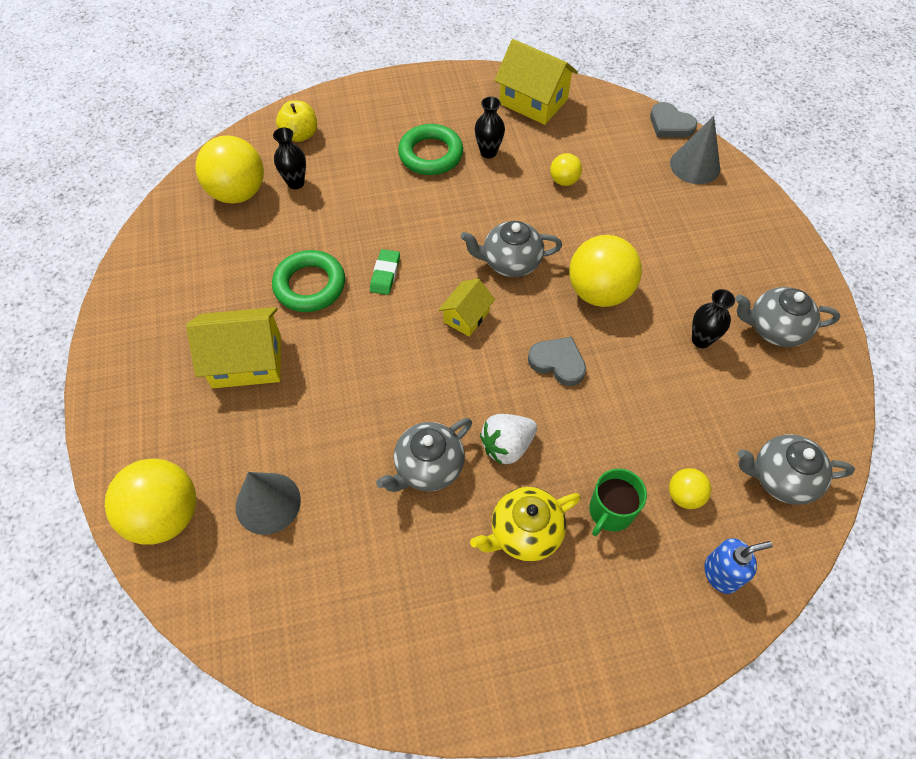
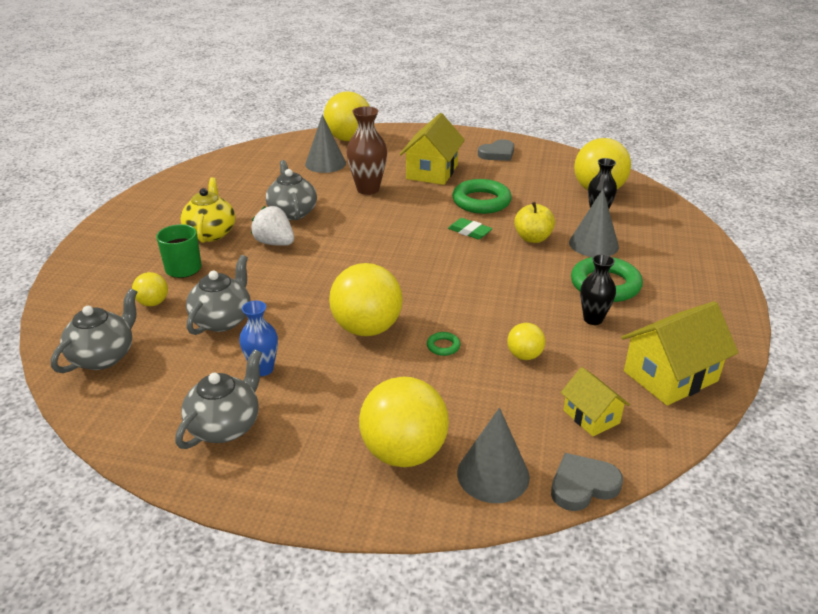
camera: 115 degrees right, 25 degrees down
yellow apple [276,101,317,142] -> yellow apple moved to [514,202,555,243]
yellow house [438,278,495,337] -> yellow house moved to [561,367,630,437]
grey teapot [461,221,562,277] -> grey teapot moved to [186,255,251,335]
white strawberry [480,414,537,466] -> white strawberry turned 45 degrees counterclockwise [251,206,294,246]
grey heart [528,337,586,386] -> grey heart moved to [478,139,514,161]
black vase [692,289,735,348] -> blue vase [239,301,278,376]
blue soap dispenser [704,538,773,594] -> none
none -> brown vase [347,106,387,195]
none -> yellow ball [359,377,449,467]
none -> green ring [427,332,461,356]
none -> grey cone [569,189,619,257]

